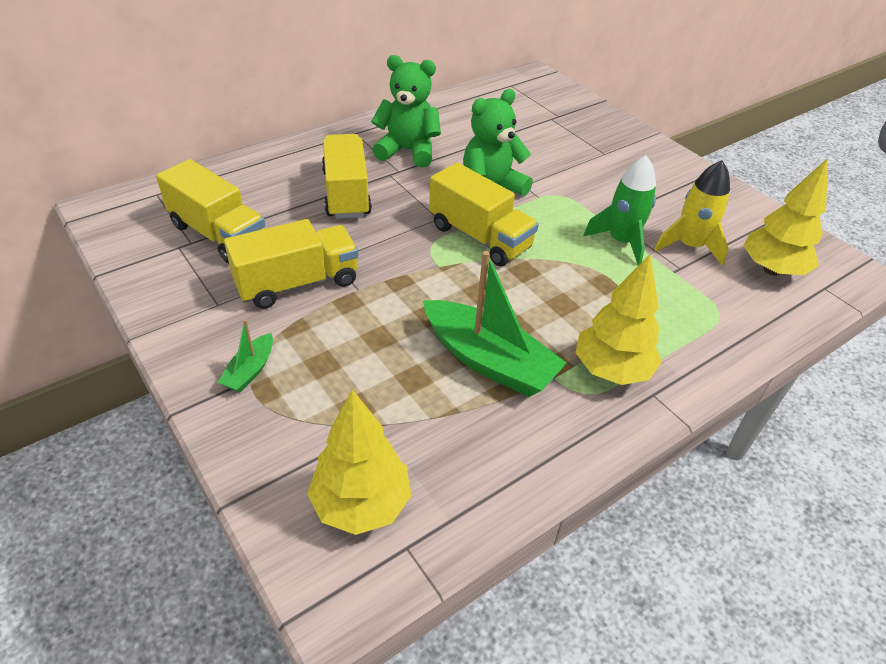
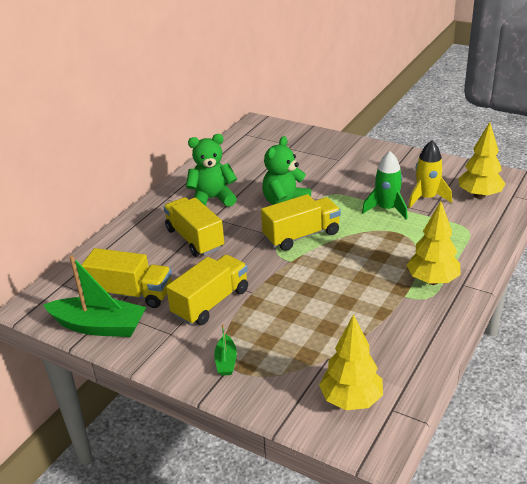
camera: 20 degrees left, 10 degrees down
green boat [423,251,567,397] -> green boat moved to [43,255,146,337]
yellow truck [429,162,539,266] -> yellow truck turned 45 degrees counterclockwise [261,194,341,251]

